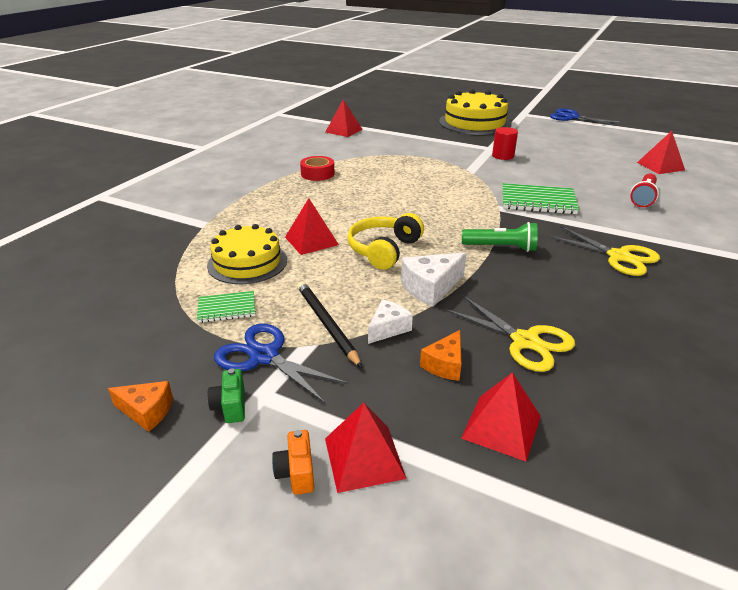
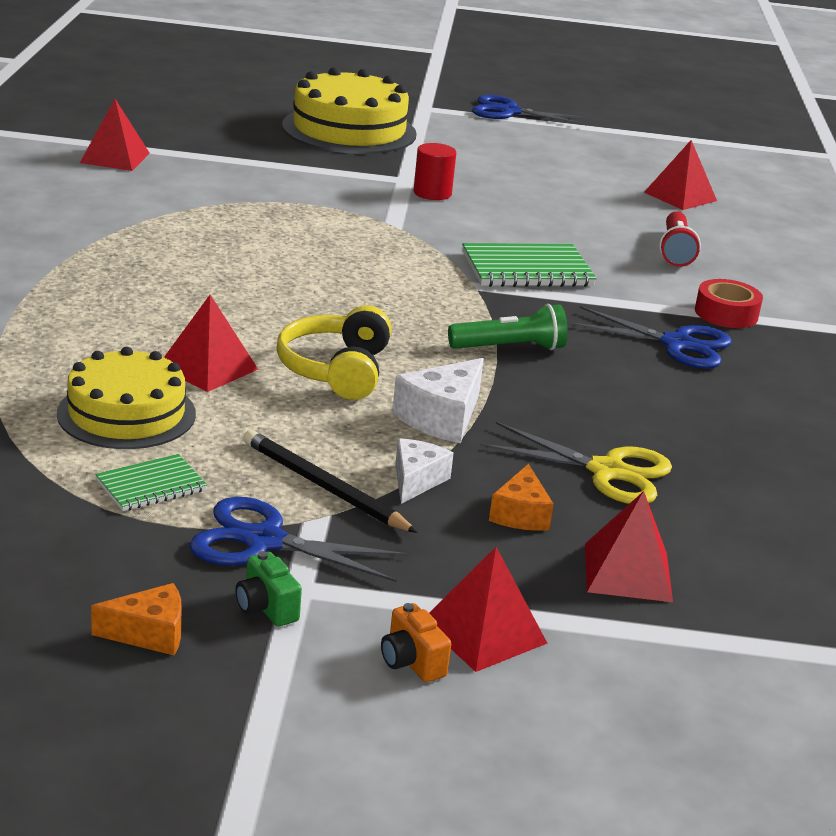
camera: 25 degrees left, 5 degrees down
red tape [300,156,335,181] -> red tape moved to [695,279,763,328]
yellow scissors [548,226,660,276] -> blue scissors [568,306,732,369]

